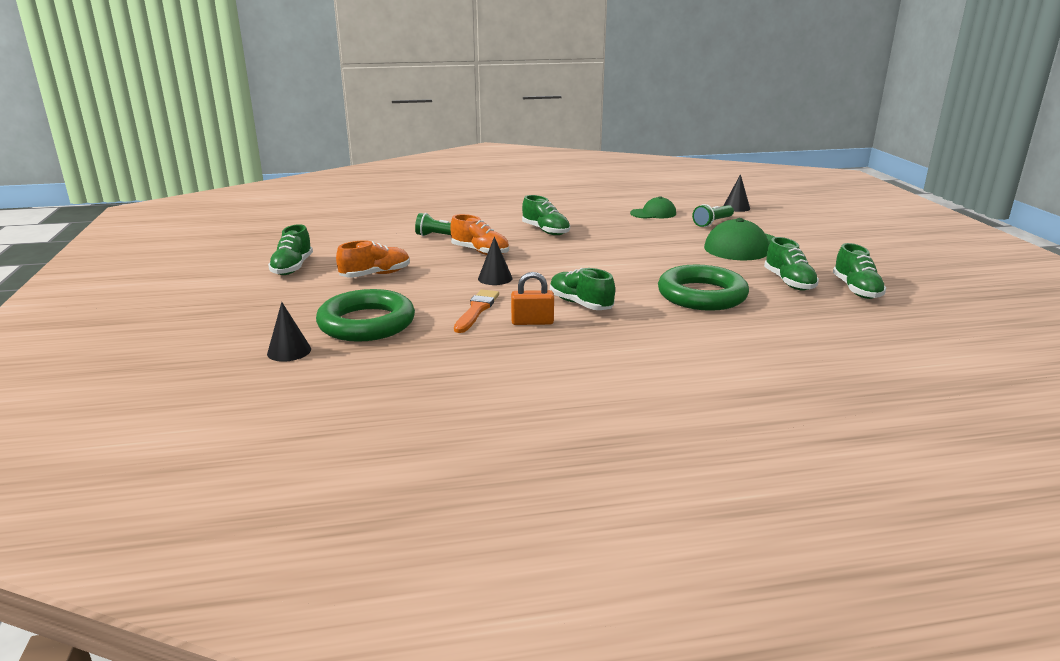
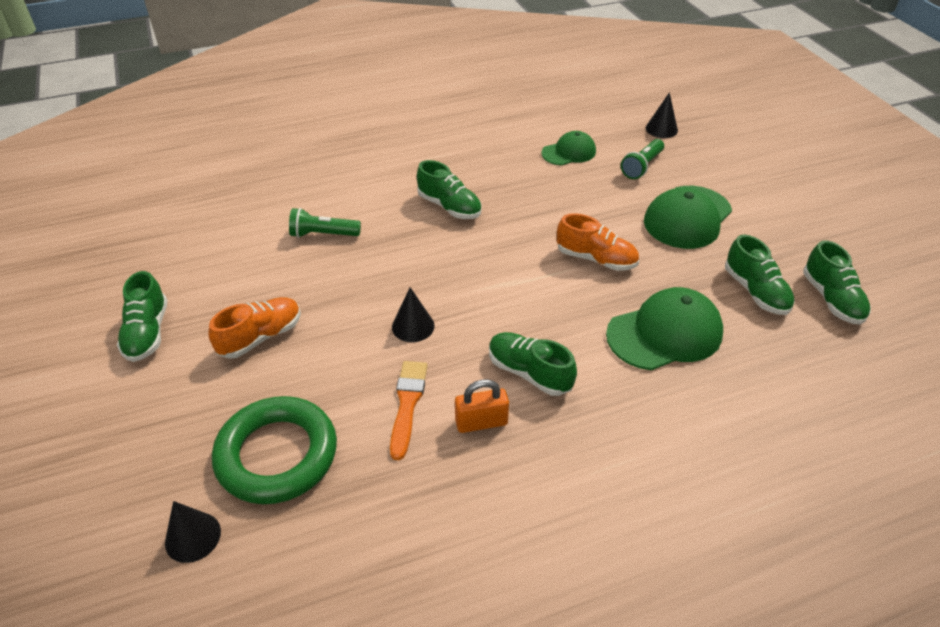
camera: 10 degrees left, 20 degrees up
orange shoe [450,214,509,255] -> orange shoe moved to [557,213,639,271]
green ring [658,265,749,311] -> green cap [606,287,723,370]

